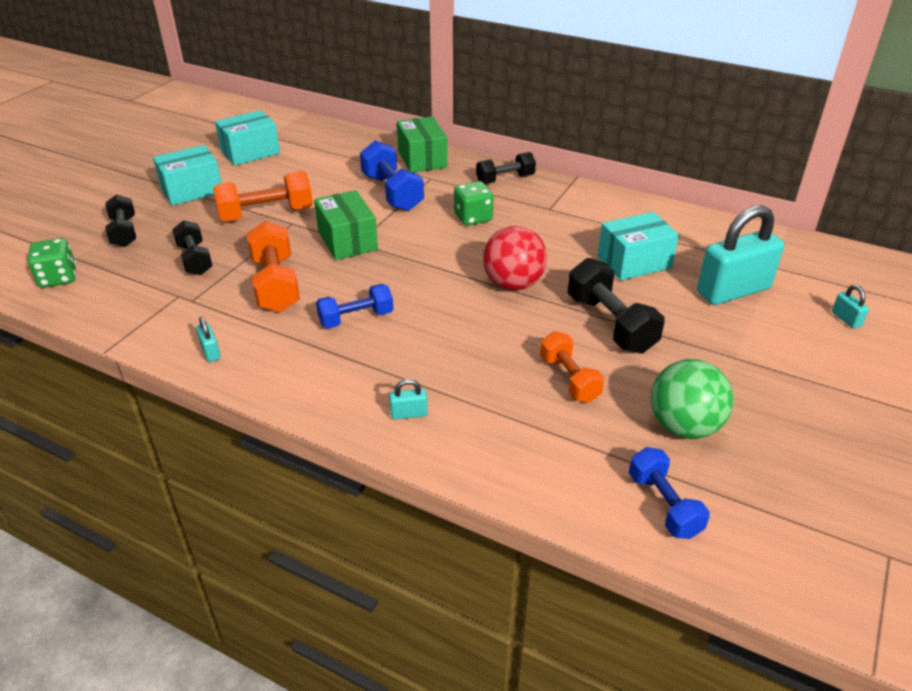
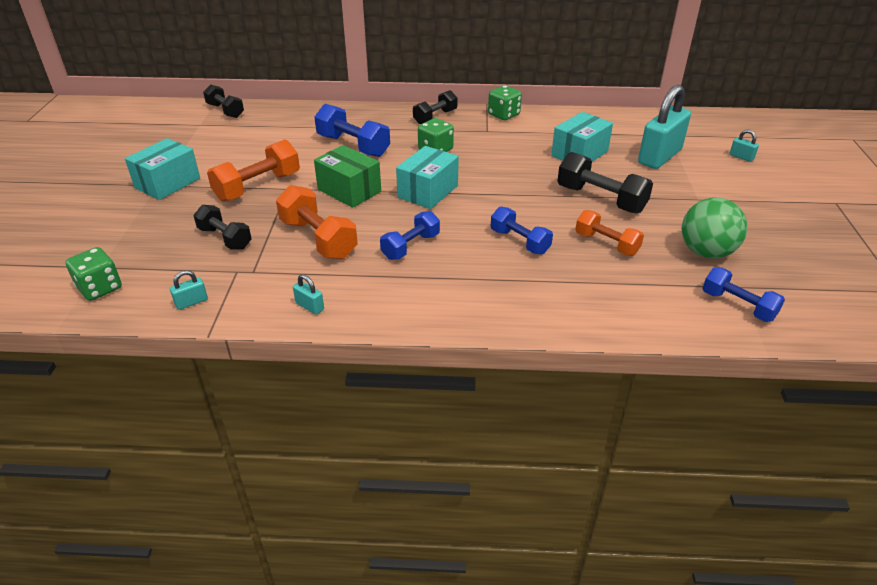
camera: 25 degrees left, 0 degrees up
black dumbbell [106,194,136,247] -> black dumbbell moved to [203,84,244,118]
turquoise box [215,110,280,166] -> turquoise box moved to [396,146,459,209]
turquoise padlock [389,379,428,419] -> turquoise padlock moved to [170,270,208,310]
green box [397,116,447,173] -> none
red ball [483,226,547,291] -> none
none -> green dice [488,85,522,120]
none -> blue dumbbell [491,207,553,254]

